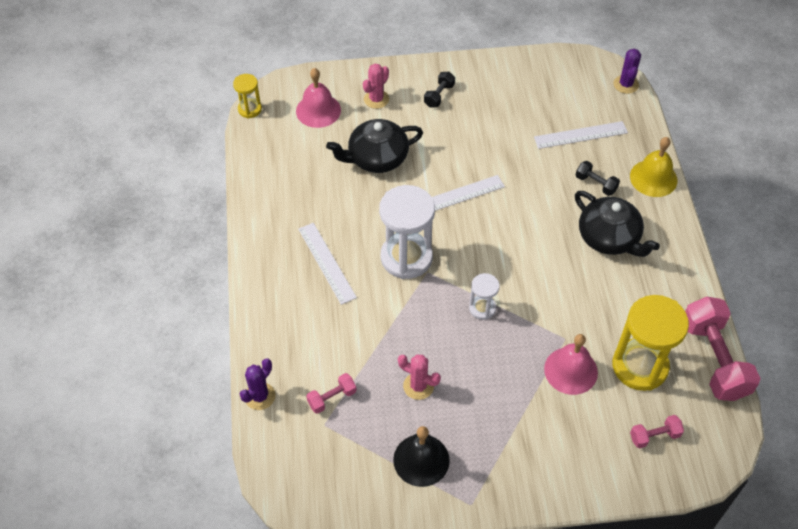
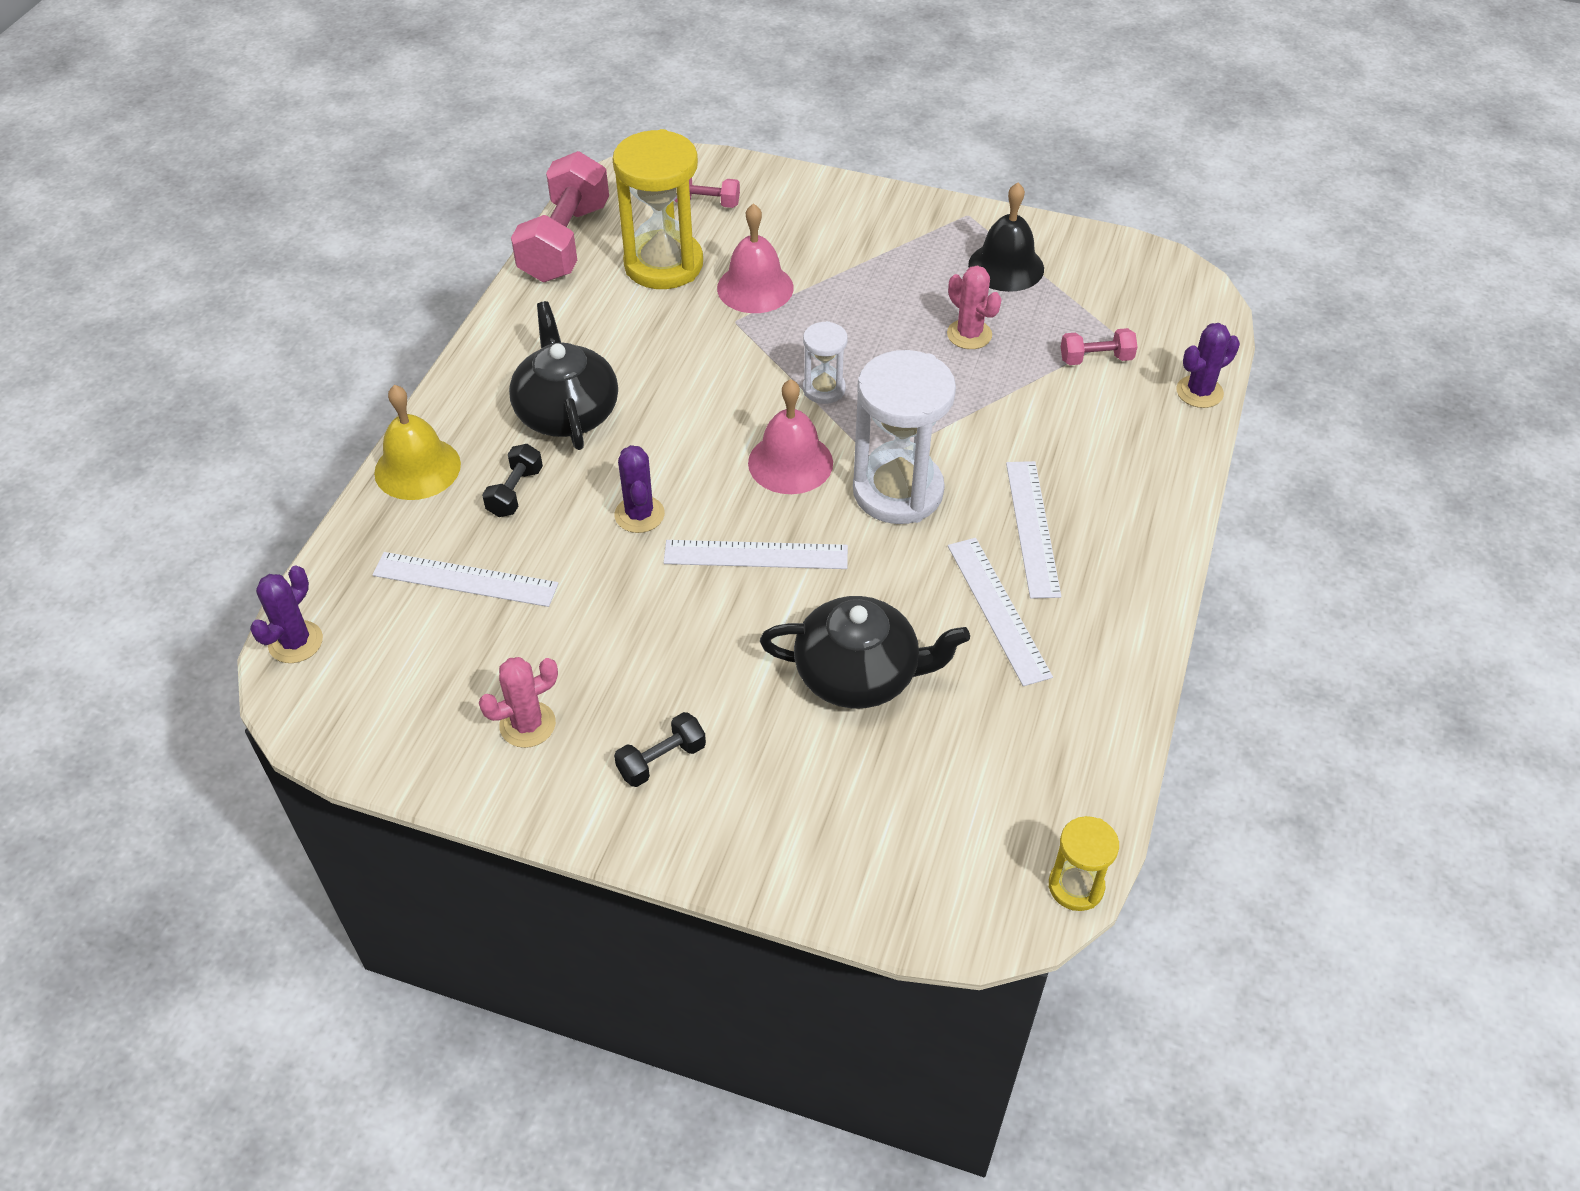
camera: 155 degrees left, 5 degrees down
pink bell [296,68,341,128] -> pink bell moved to [748,379,833,494]
pink cactus [363,64,389,109] -> pink cactus moved to [479,657,558,748]
black dumbbell [576,161,620,196] -> black dumbbell turned 45 degrees clockwise [482,444,543,517]
none -> purple cactus [614,445,665,533]
none -> white ruler [948,538,1053,686]

